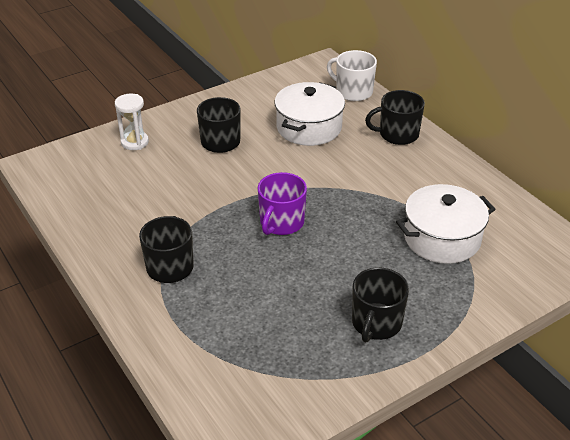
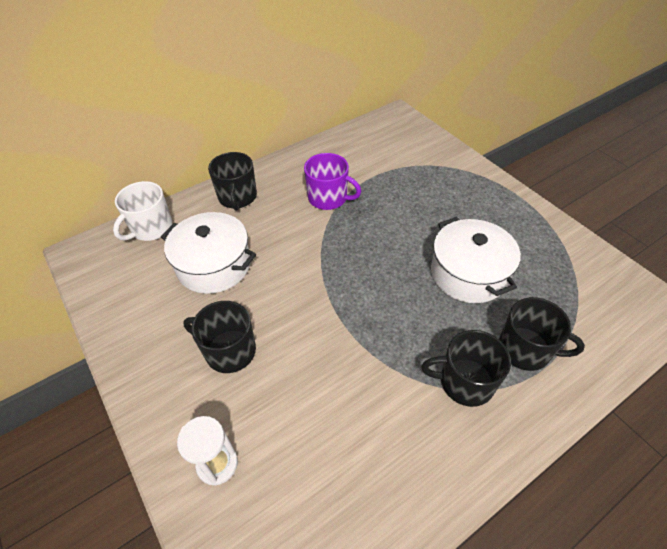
camera: 90 degrees left, 10 degrees up
purple mug [258,172,307,235] -> purple mug moved to [304,153,361,210]
black mug [352,267,409,342] -> black mug moved to [499,297,585,371]
white pot [396,184,495,264] -> white pot moved to [431,217,521,303]

